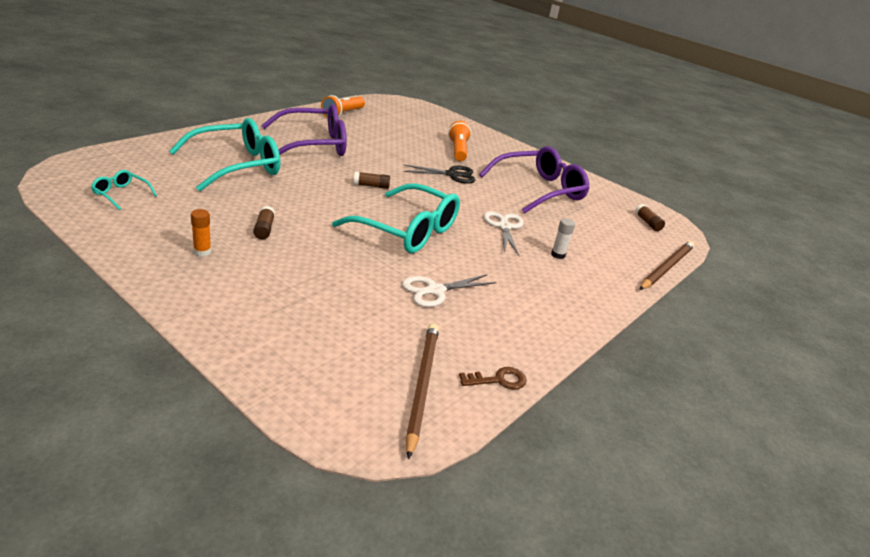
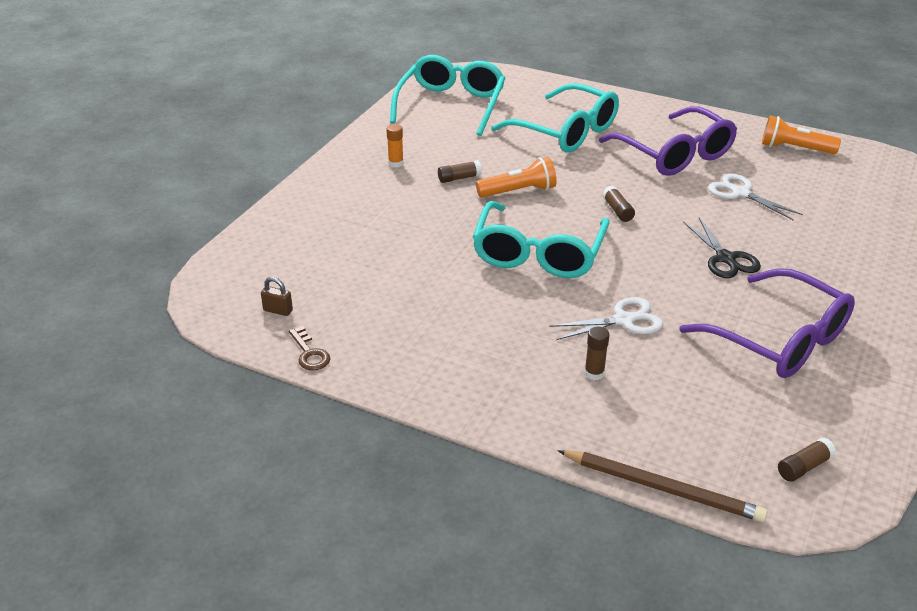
camera: 80 degrees right, 5 degrees up
turquoise glasses [91,170,157,210] -> turquoise glasses [390,55,505,136], size x2.30
white scissors [402,274,497,307] -> white scissors moved to [708,174,803,220]
brown pencil [406,323,439,460] -> brown padlock [261,277,293,316]
orange flashlight [448,121,471,161] -> orange flashlight moved to [476,157,557,198]
white glue stick [551,218,575,259] -> brown glue stick [584,327,610,380]

